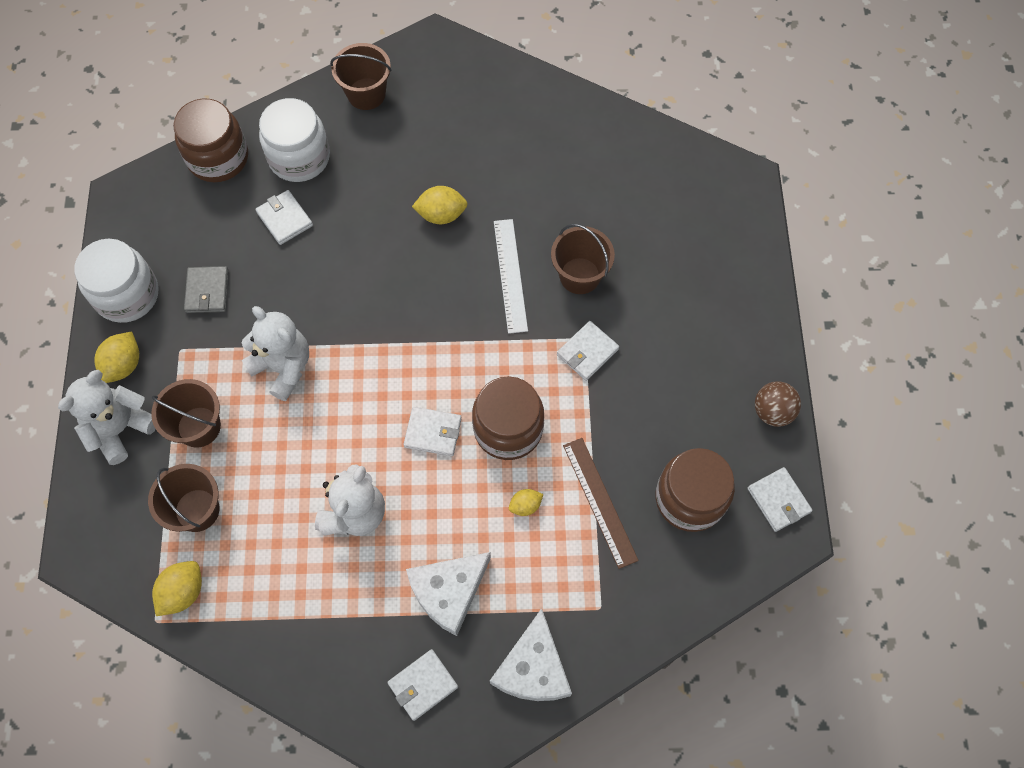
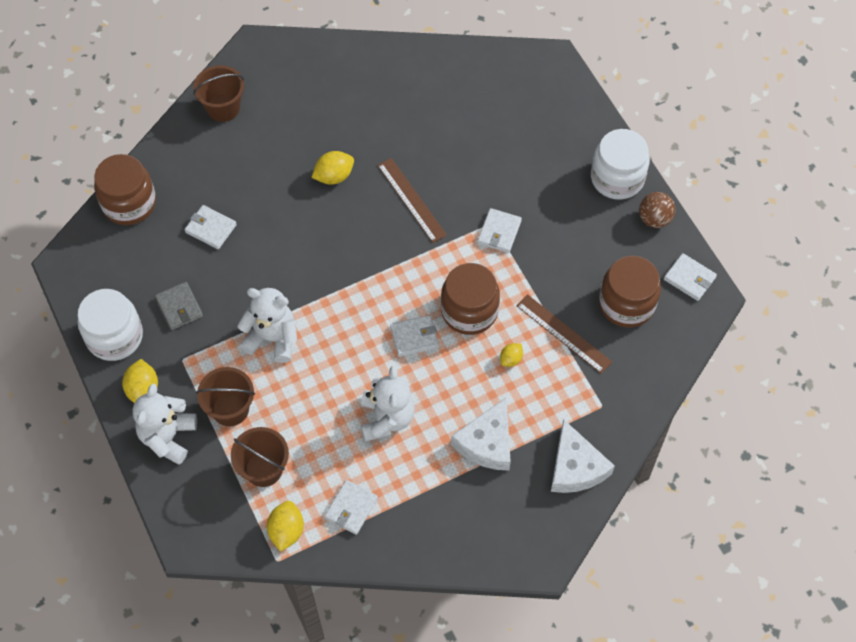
camera: 25 degrees left, 5 degrees down
white jar [259,98,330,182] -> white jar moved to [591,129,650,200]
white wallet [387,649,458,721] -> white wallet moved to [324,480,378,535]
white ruler [494,219,528,334] -> brown ruler [377,158,447,243]
brown bucket [551,224,615,294] -> none

